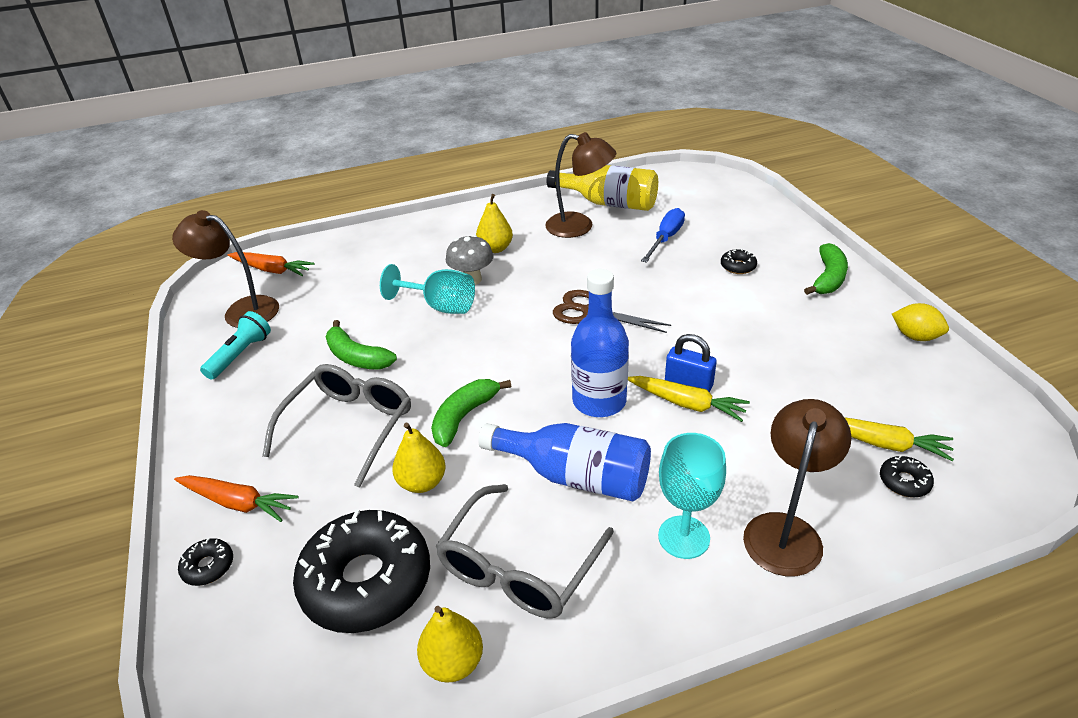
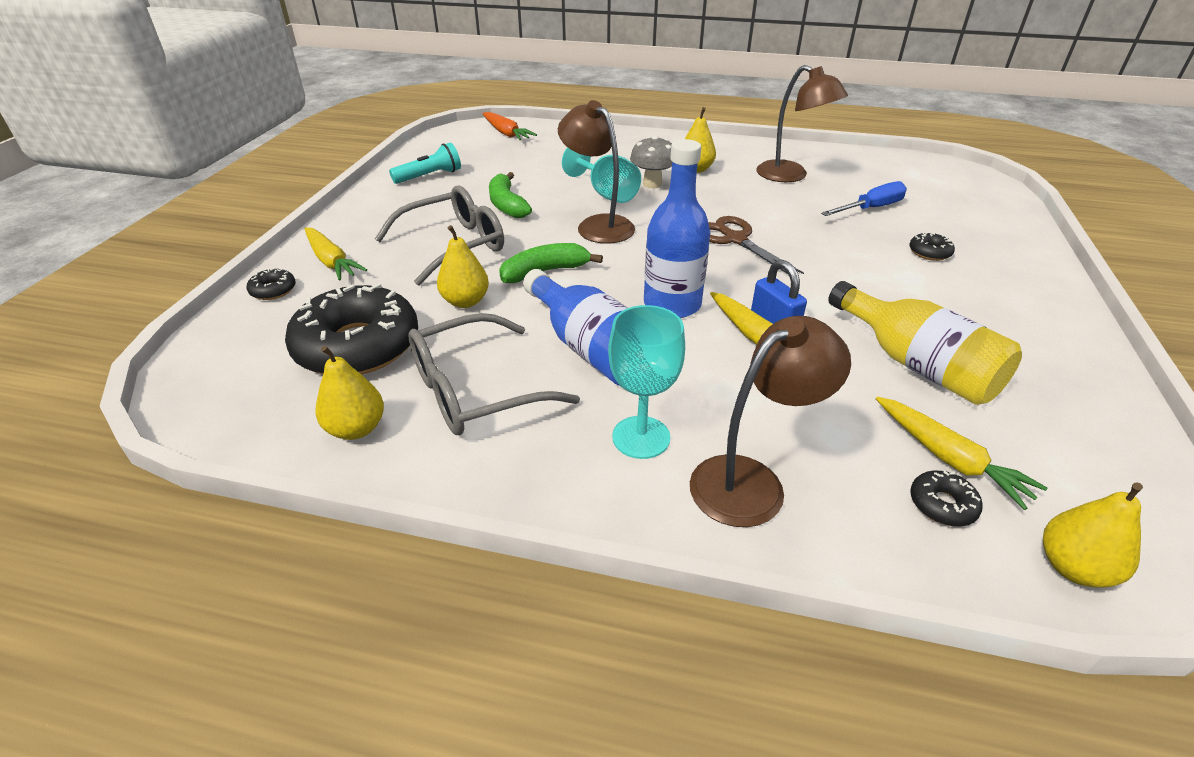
camera: 30 degrees right, 0 degrees up
brown lamp [172,210,279,328] -> brown lamp moved to [558,100,635,244]
orange carrot [174,475,299,522] -> yellow carrot [305,227,367,281]
yellow bottle [546,165,658,211] -> yellow bottle moved to [828,281,1022,405]
green banana [804,243,848,295] -> none
yellow lemon [892,303,949,341] -> none
none -> yellow pear [1043,482,1143,588]

